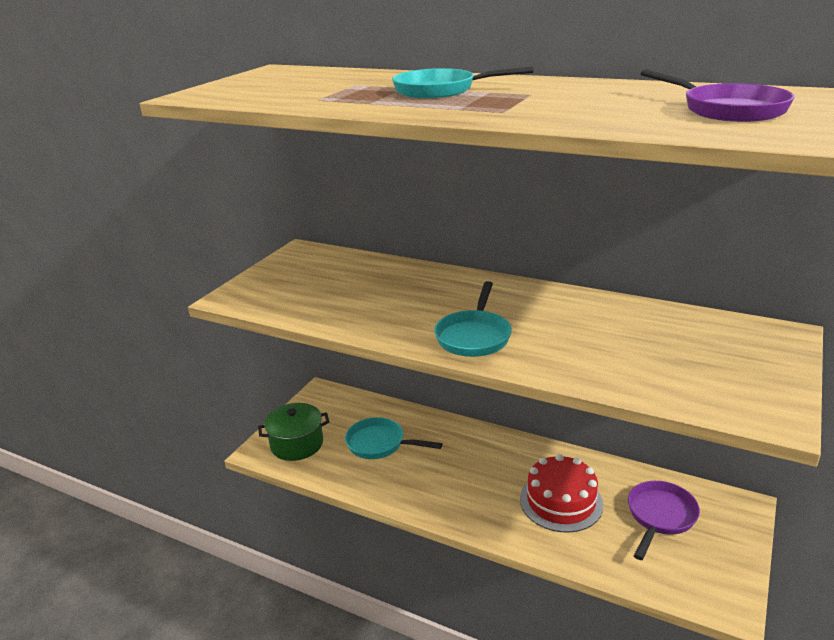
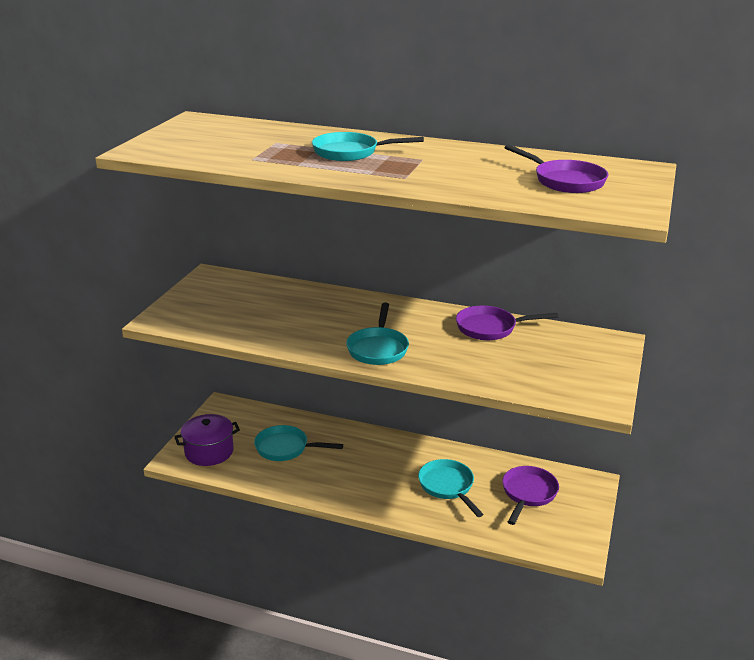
camera: 10 degrees left, 0 degrees up
green pot [258,403,329,461] -> purple pot [174,414,240,466]
red cake [520,454,603,533] -> turquoise pan [418,459,484,517]
none -> purple pan [456,306,558,340]

